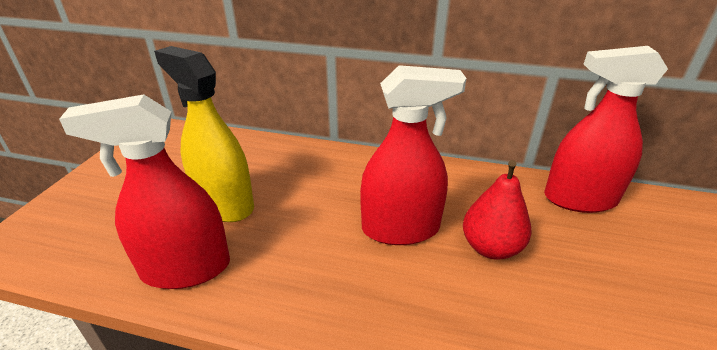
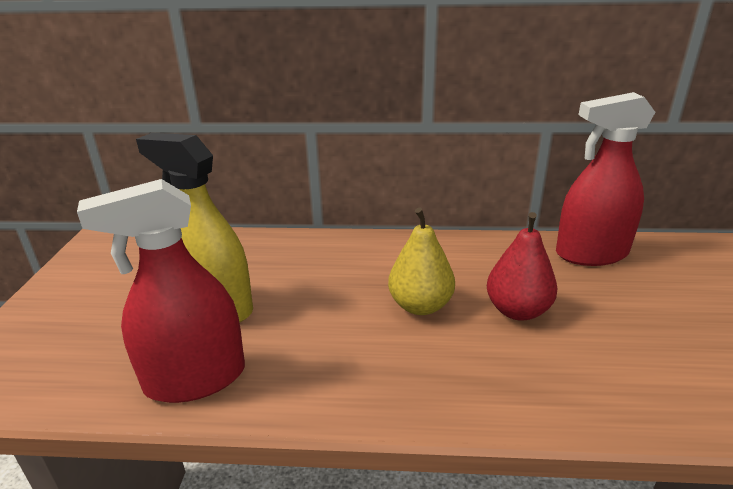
camera: 10 degrees left, 5 degrees down
red spray bottle [360,65,466,245] -> yellow pear [388,208,455,315]

